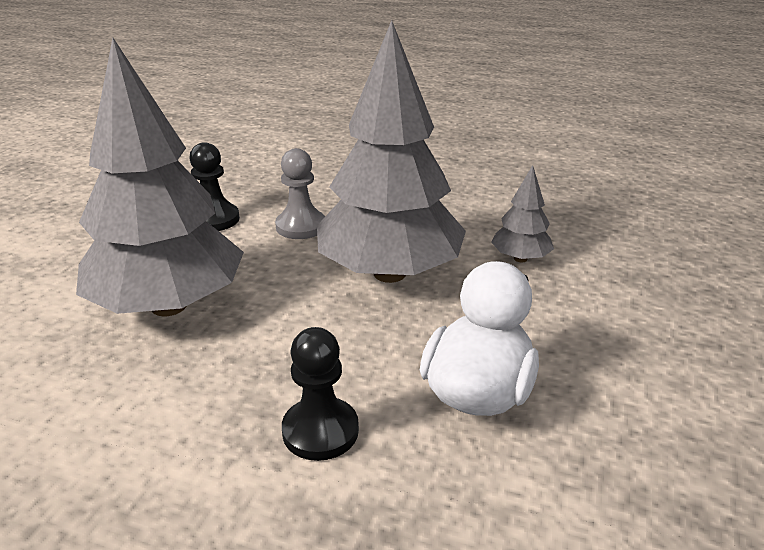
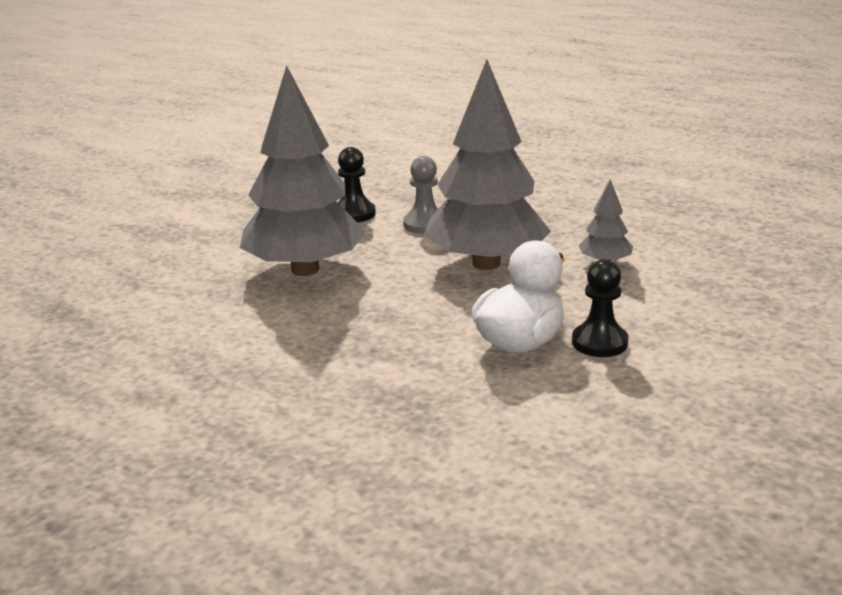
camera: 15 degrees right, 5 degrees down
black pawn [282,327,359,461] -> black pawn moved to [572,259,628,357]

